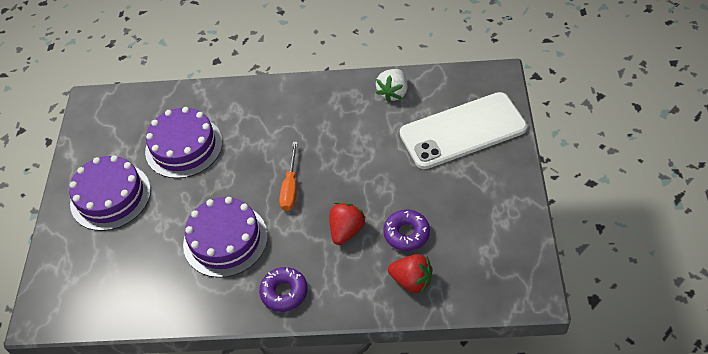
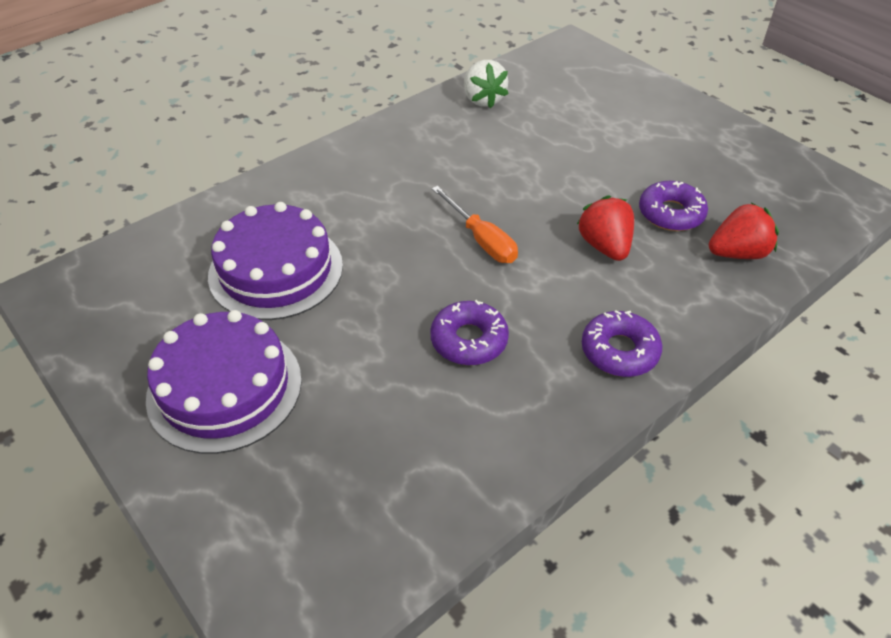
camera: 45 degrees left, 5 degrees down
purple cake [183,197,268,278] -> purple donut [430,300,509,365]
white phone [400,92,527,169] -> none

